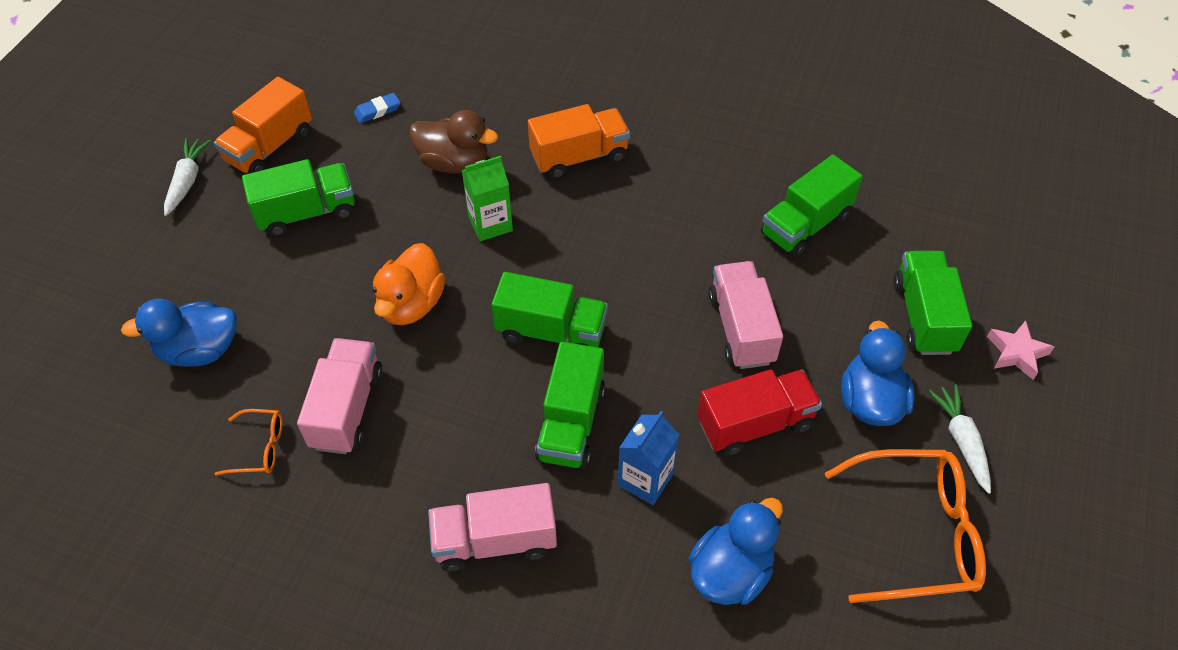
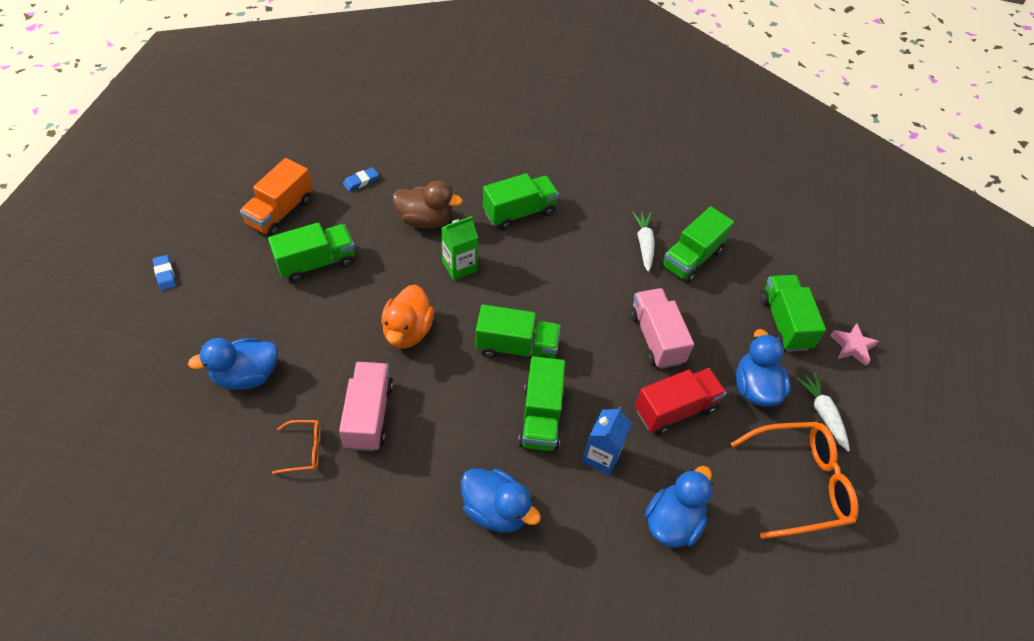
camera: 10 degrees left, 0 degrees up
white carrot [164,138,211,216] -> white carrot moved to [632,212,655,272]
pink truck [428,483,557,572] -> blue duck [461,469,541,533]
orange truck [528,104,630,179] -> green truck [483,173,559,230]
none -> blue eraser [153,255,176,291]

